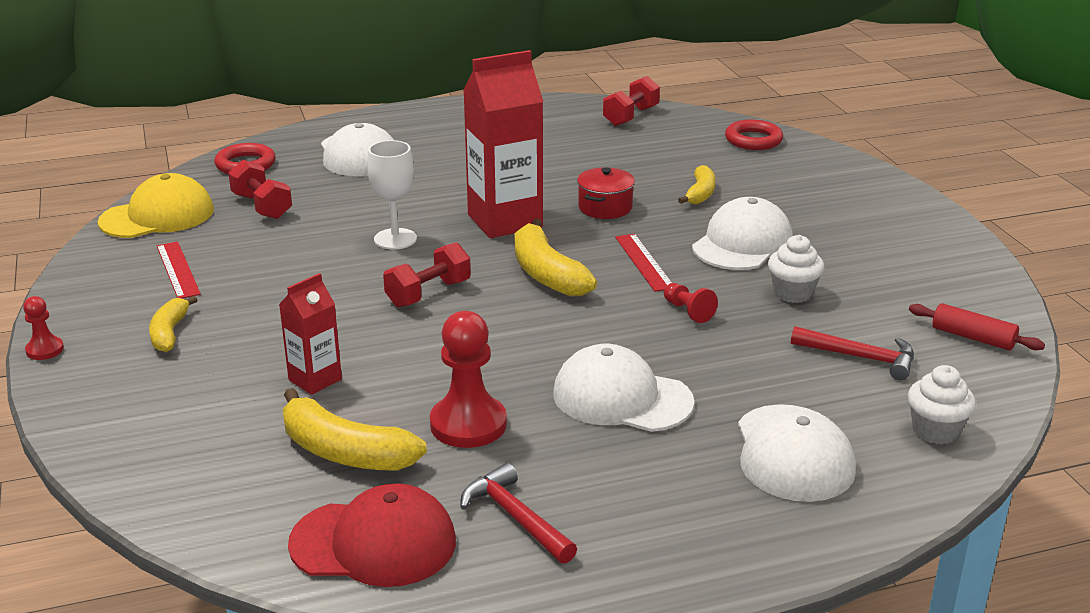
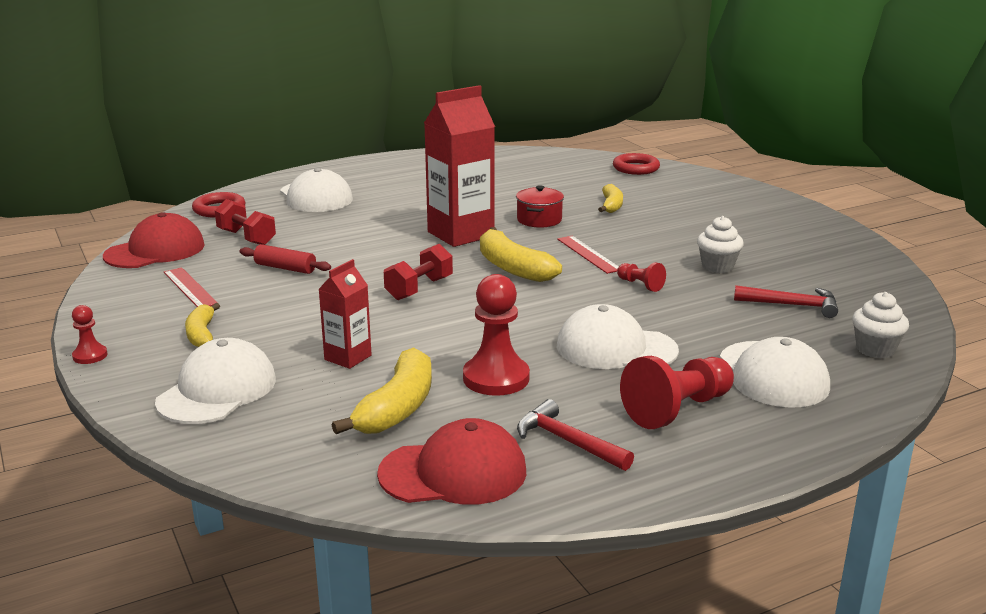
camera: 10 degrees left, 5 degrees down
yellow cap [98,173,214,238] -> red cap [103,212,205,268]
yellow banana [283,388,427,471] -> yellow banana turned 90 degrees counterclockwise [332,347,432,434]
white goblet [367,140,417,250] -> none
red dumbbell [603,76,660,126] -> none
white cap [692,197,793,270] -> white cap moved to [155,338,276,424]
red rolling pin [909,303,1045,350] -> red rolling pin moved to [240,244,331,274]
none -> red pawn [620,356,734,429]

